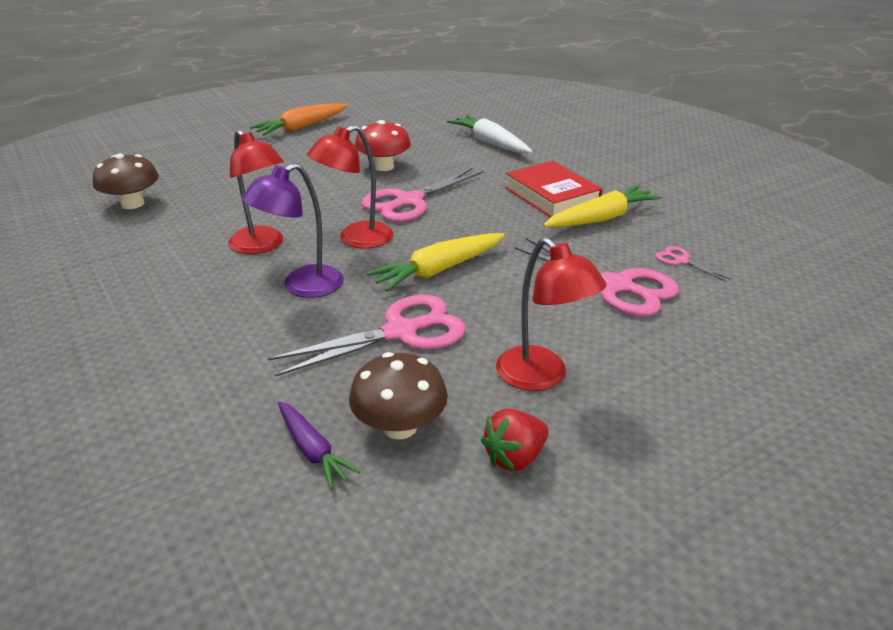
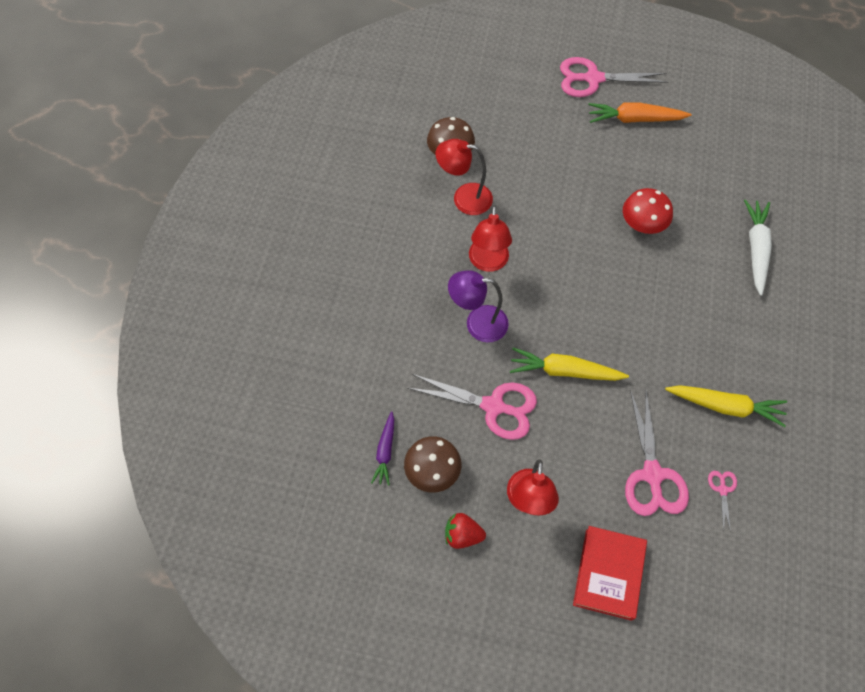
camera: 45 degrees right, 30 degrees up
red lamp [307,125,393,249] -> red lamp moved to [436,139,493,215]
pink scissors [361,168,484,222] -> pink scissors moved to [560,57,668,97]
red book [505,161,603,217] -> red book moved to [573,526,647,621]

